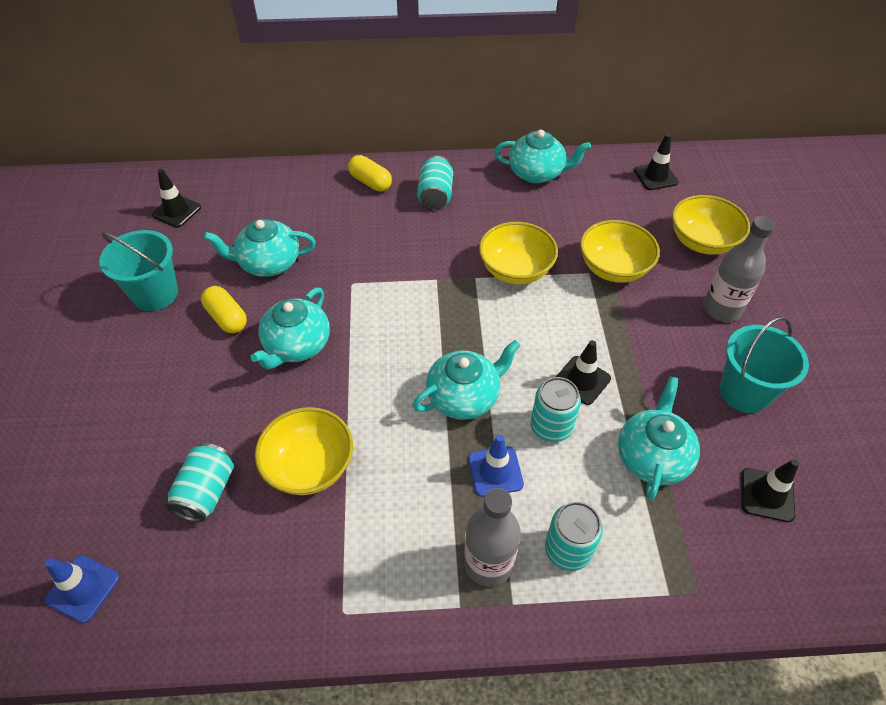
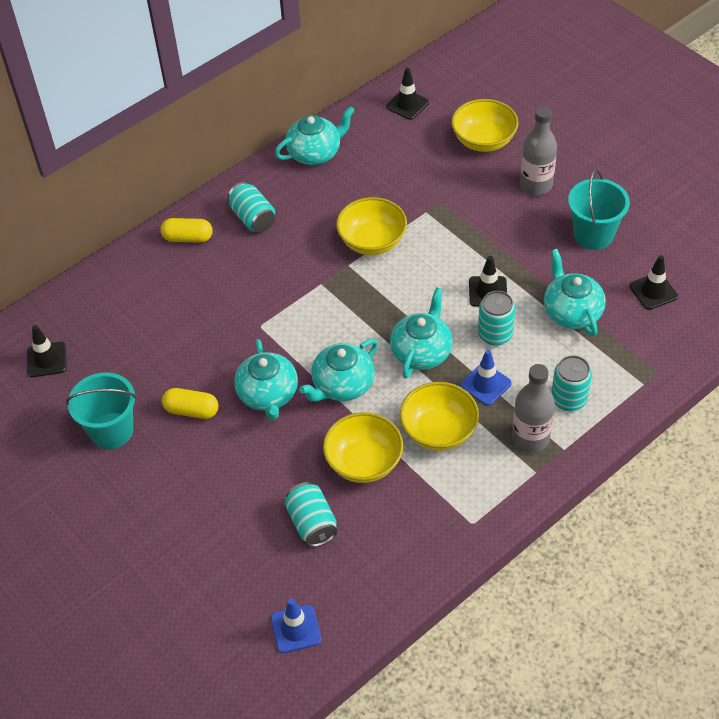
camera: 35 degrees left, 0 degrees up
turquoise teapot [204,219,316,277] -> turquoise teapot moved to [299,339,378,401]
yellow bowl [580,220,660,283] -> yellow bowl moved to [400,382,479,451]

